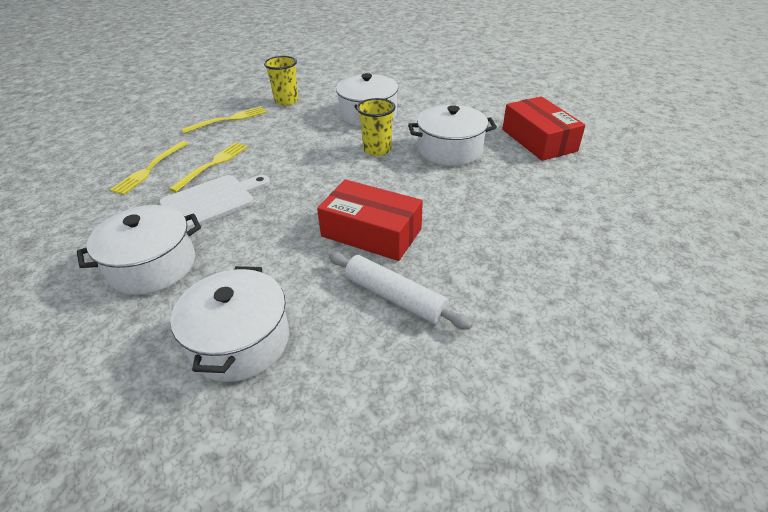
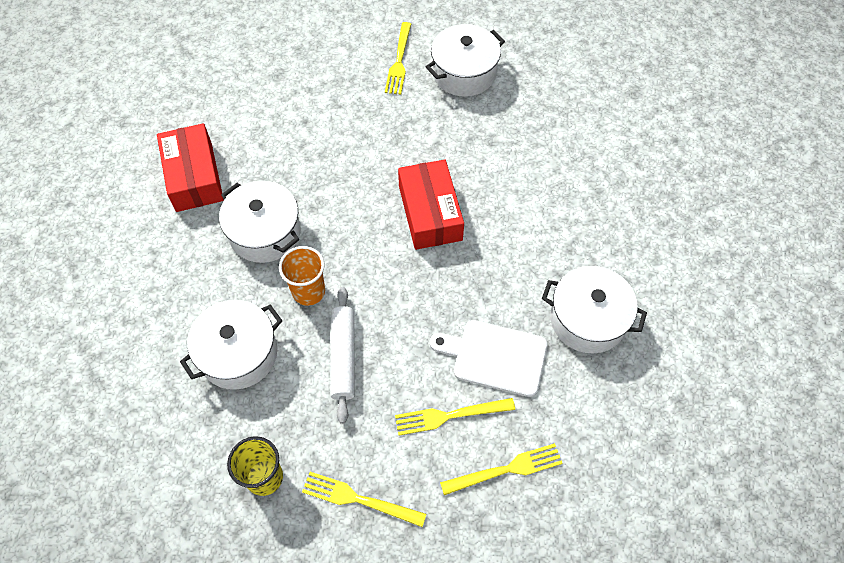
camera: 130 degrees left, 20 degrees up
white pot [170,266,289,382] -> white pot moved to [426,24,505,97]
white rolling pin [329,252,473,330] -> white rolling pin moved to [330,287,355,424]
yellow cup [357,98,396,156] -> orange cup [279,246,325,306]
red box [502,96,586,161] -> red box turned 45 degrees counterclockwise [157,123,224,212]
none -> yellow fork [385,22,411,95]

